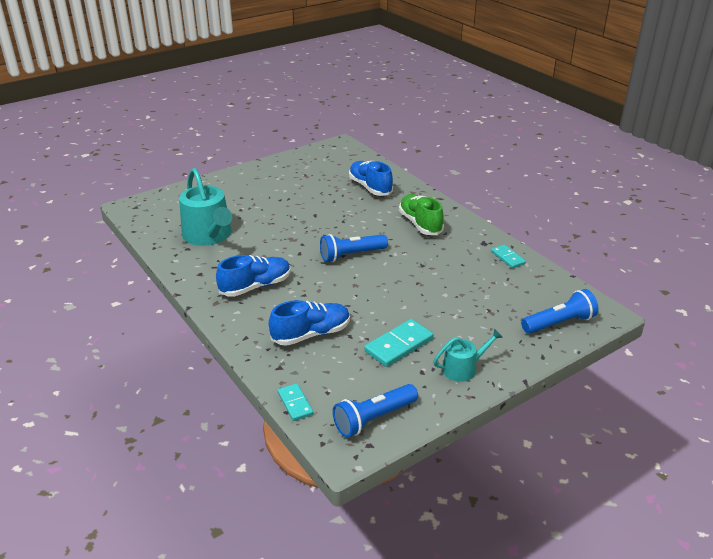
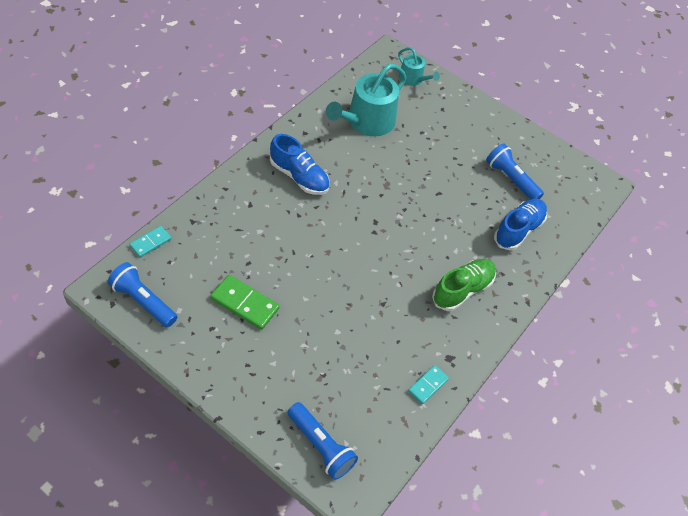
camera: 65 degrees right, 20 degrees up
blue shoe [269,300,350,346] -> none
blue flashlight [320,234,388,262] -> blue flashlight moved to [486,143,544,199]
turquoise domino [364,319,433,367] -> green domino [210,275,279,330]
turquoise watering can [433,329,503,382] -> turquoise watering can moved to [398,48,440,86]

